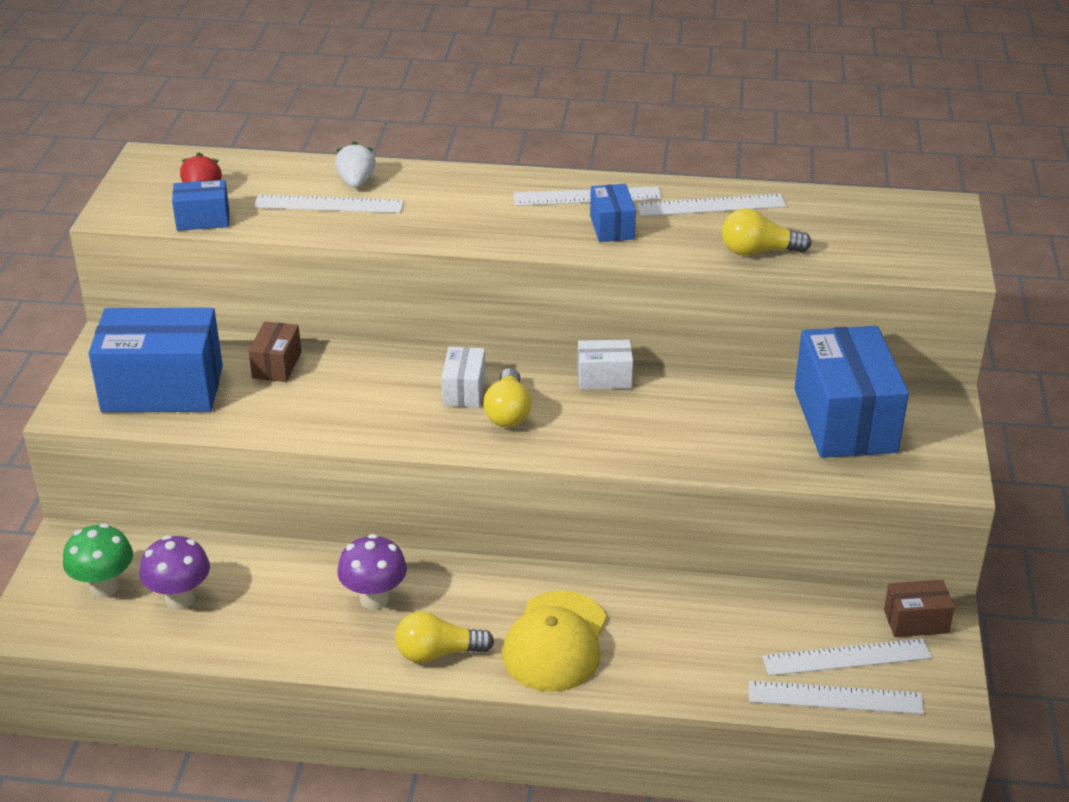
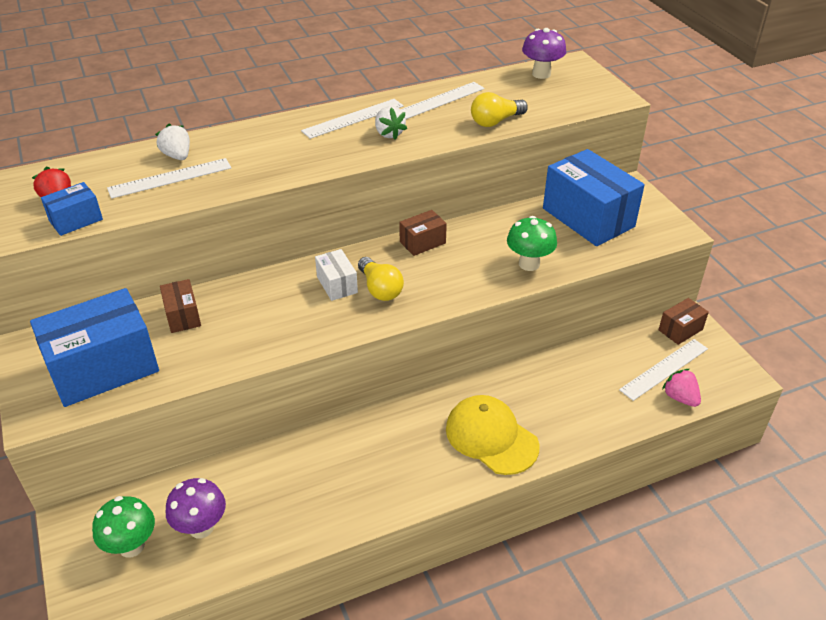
camera: 30 degrees left, 5 degrees up
purple mushroom [337,534,407,610] -> purple mushroom moved to [522,28,566,79]
yellow light bulb [395,612,494,663] -> none
yellow cap [502,590,606,692] -> yellow cap turned 150 degrees clockwise [446,395,539,475]
white box [578,340,633,390] -> brown box [399,210,447,256]
blue box [590,184,636,242] -> white strawberry [375,106,407,140]
white ruler [749,681,924,714] -> pink strawberry [662,369,701,407]
none -> green mushroom [507,216,557,271]

